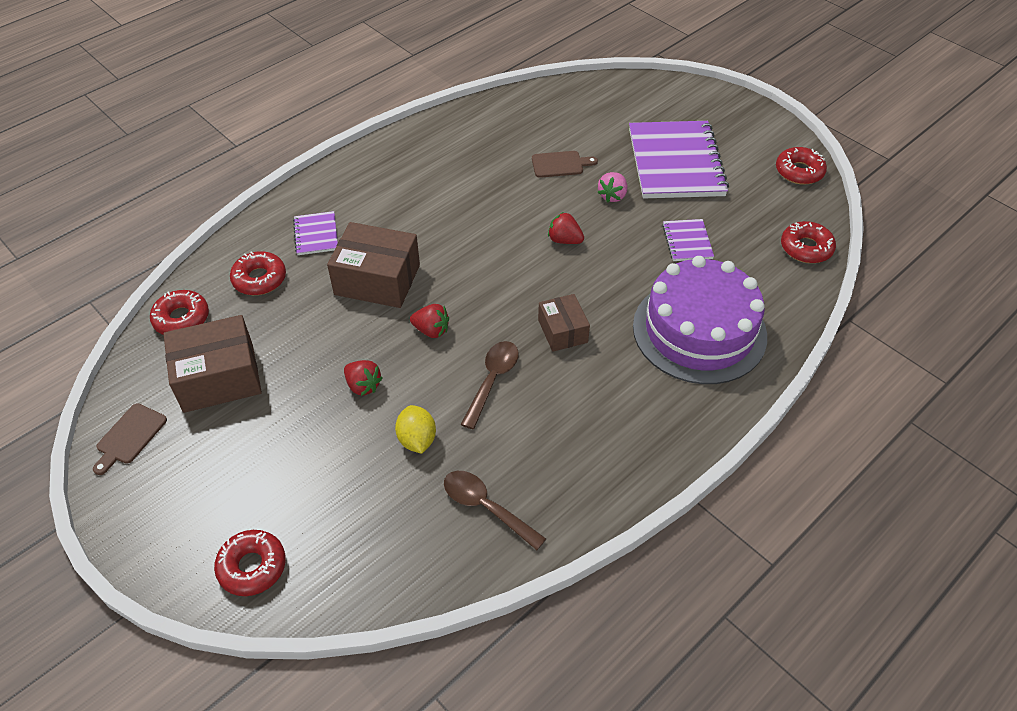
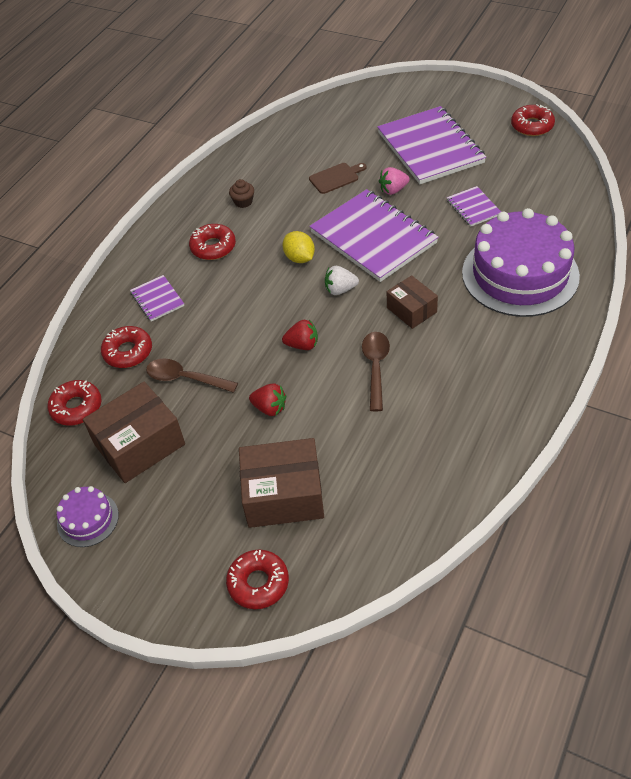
camera: 15 degrees left, 0 degrees up
brown cutting board [93,403,167,475] -> purple cake [57,486,119,547]
brown box [327,222,420,308] -> brown box moved to [239,438,324,528]
yellow lemon [395,405,436,454] -> yellow lemon moved to [282,231,315,263]
brown spoon [444,471,546,550] -> brown spoon moved to [146,358,238,393]
red strawberry [548,212,584,244] -> purple notebook [309,189,439,282]
pink strawberry [597,172,627,202] -> pink strawberry turned 60 degrees clockwise [379,167,410,195]
red donut [781,221,836,263] -> red donut moved to [189,224,236,260]
none -> brown cupcake [229,179,254,208]
none -> white strawberry [325,266,359,295]

